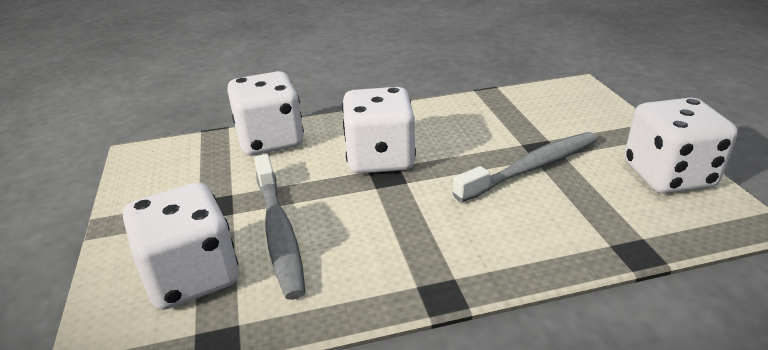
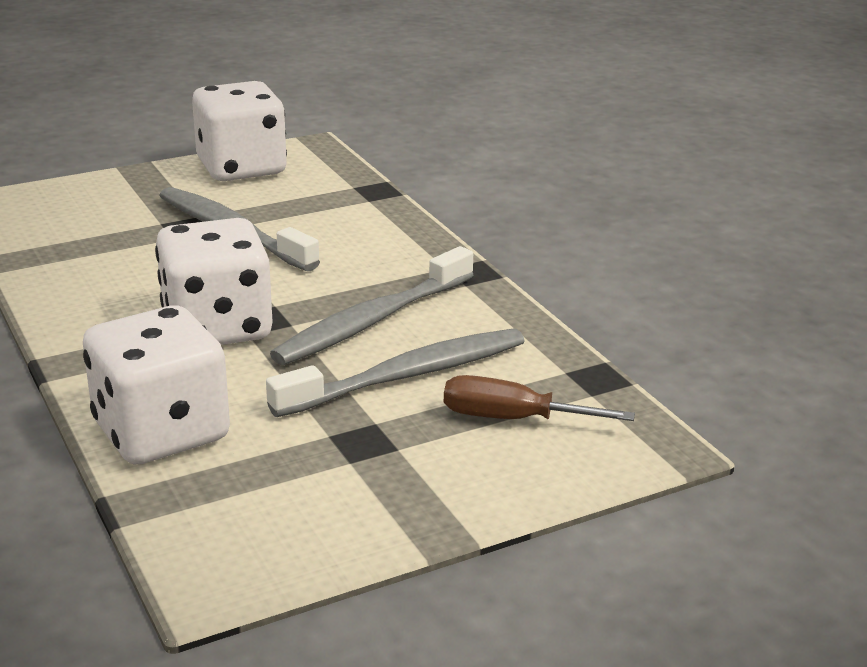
camera: 105 degrees left, 5 degrees down
white dice [123,182,238,310] -> brown screwdriver [444,375,635,421]
none -> grey toothbrush [270,246,473,365]

